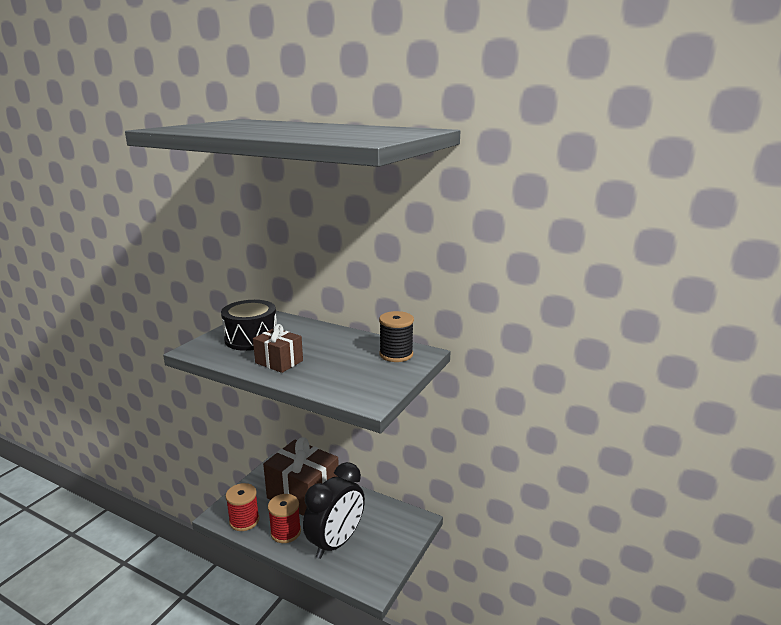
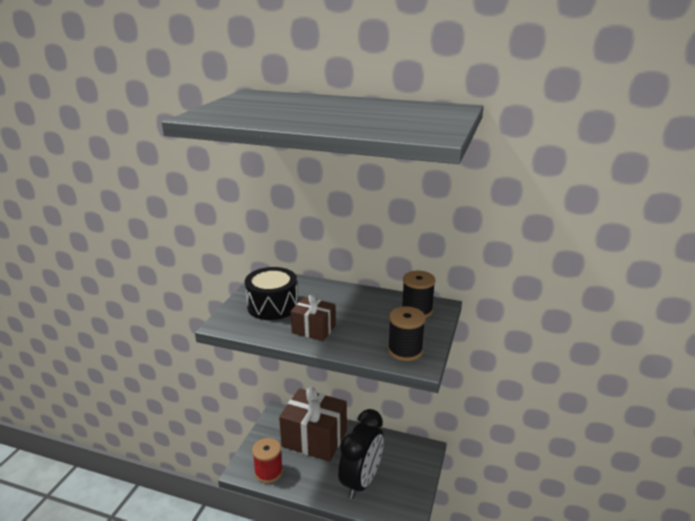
camera: 10 degrees left, 5 degrees up
red spool [268,494,301,543] -> none
none -> black spool [388,306,425,361]

